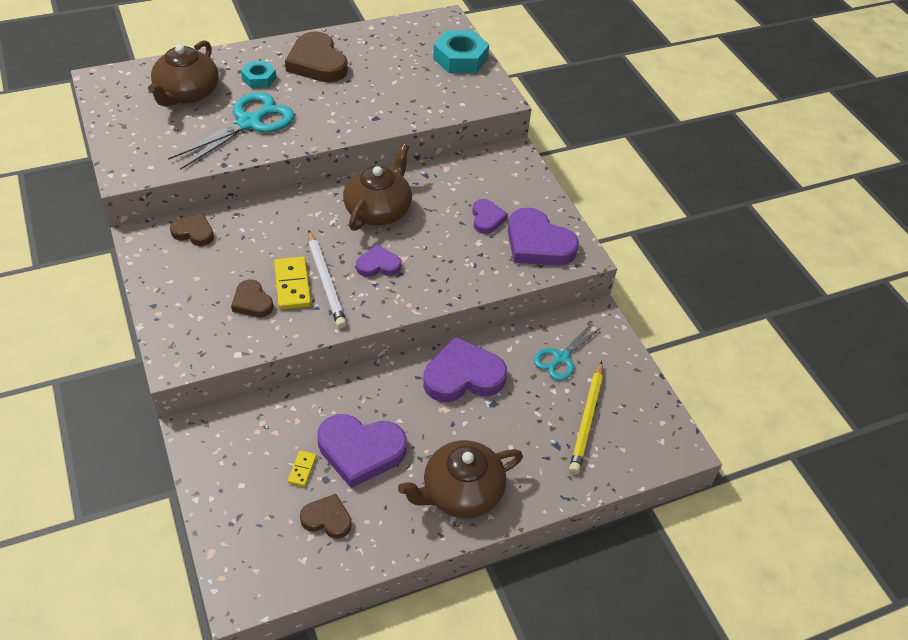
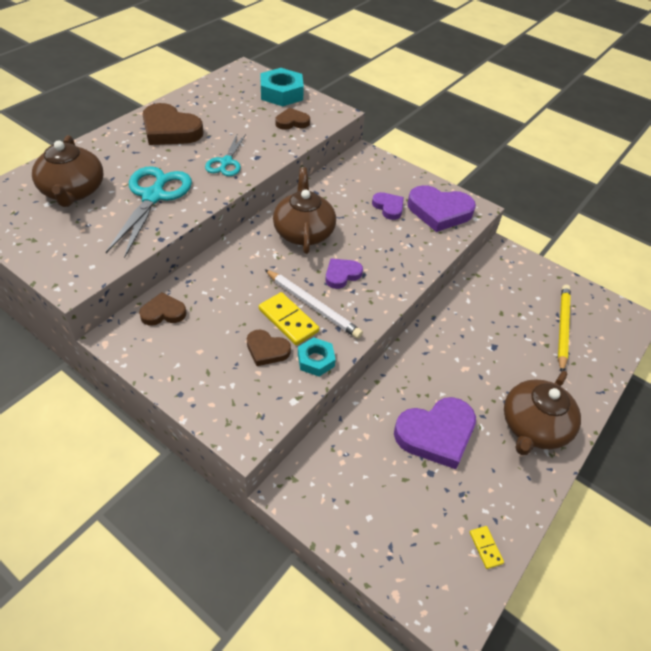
camera: 30 degrees left, 0 degrees up
turquoise nut [241,61,276,88] -> turquoise nut moved to [298,337,336,376]
yellow domino [288,450,317,487] -> yellow domino moved to [470,526,504,569]
brown heart [300,494,352,539] -> brown heart moved to [275,108,310,130]
purple heart [423,336,507,402] -> none
turquoise scissors [534,322,602,381] -> turquoise scissors moved to [205,135,246,176]
yellow pencil [569,361,603,474] -> yellow pencil turned 150 degrees counterclockwise [558,285,571,372]

